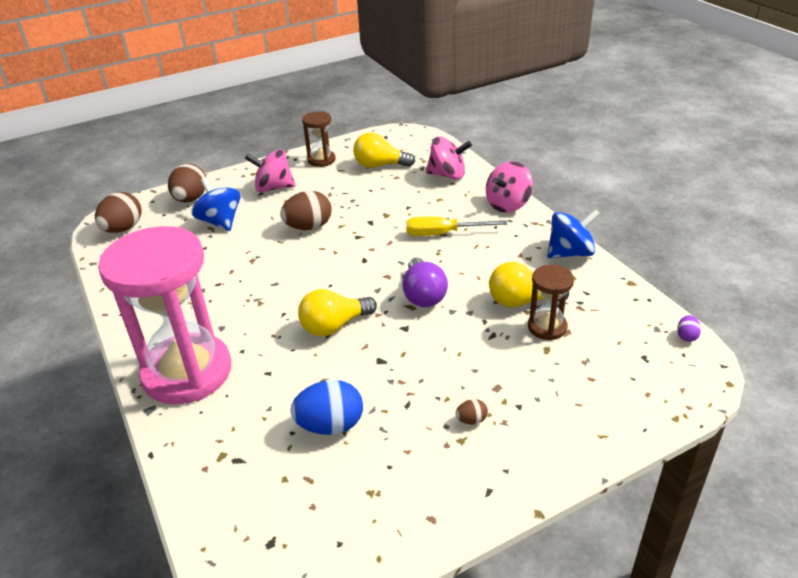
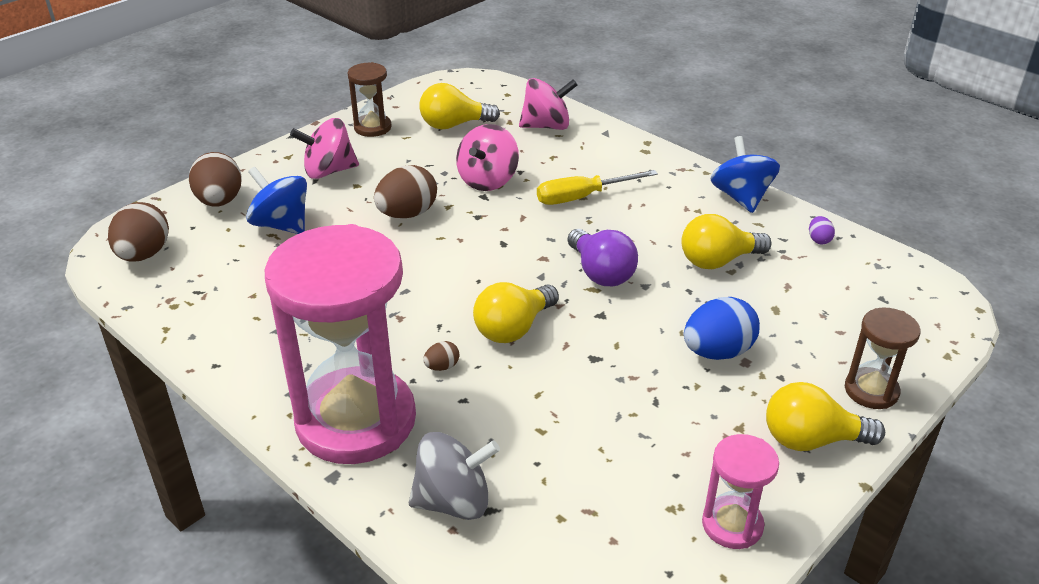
camera: 20 degrees left, 0 degrees up
blue egg [290,380,363,435] -> blue egg moved to [684,297,760,360]
brown egg [455,399,488,424] -> brown egg moved to [423,341,460,371]
pink spinning top [486,162,533,213] -> pink spinning top moved to [456,124,519,191]
brown hourglass [528,265,574,340] -> brown hourglass moved to [845,307,920,409]
blue spinning top [547,209,600,258] -> blue spinning top turned 60 degrees counterclockwise [710,136,780,213]
purple egg [677,315,701,342] -> purple egg moved to [809,216,835,244]
none -> grey spinning top [409,432,500,520]
none -> pink hourglass [702,434,779,549]
none -> yellow light bulb [766,382,885,451]

